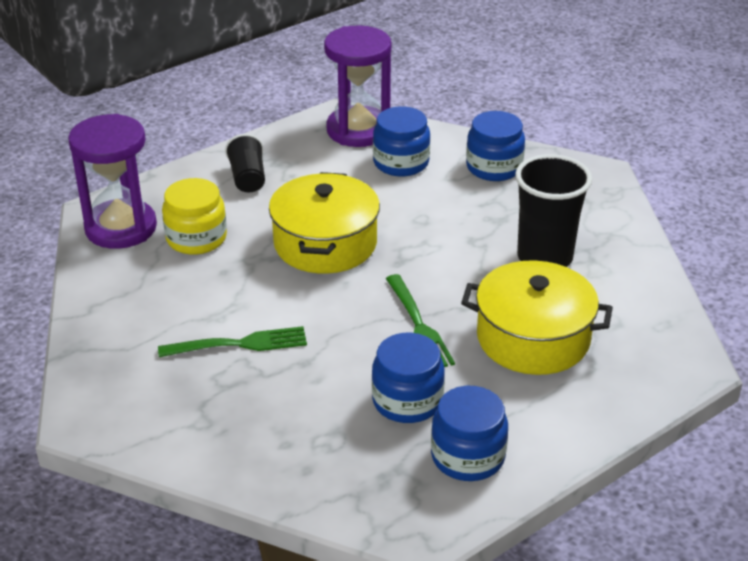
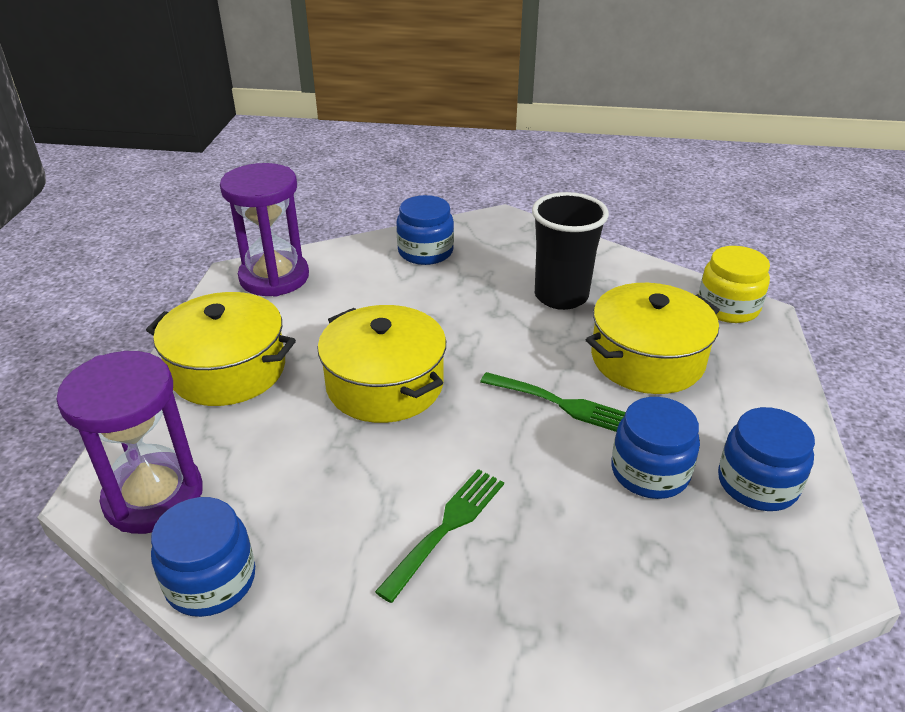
camera: 45 degrees left, 0 degrees up
yellow jar [162,178,227,255] -> yellow jar moved to [699,246,770,323]
black cup [225,134,265,192] -> yellow pot [146,292,296,406]
blue jar [373,106,430,177] -> blue jar moved to [151,497,255,617]

